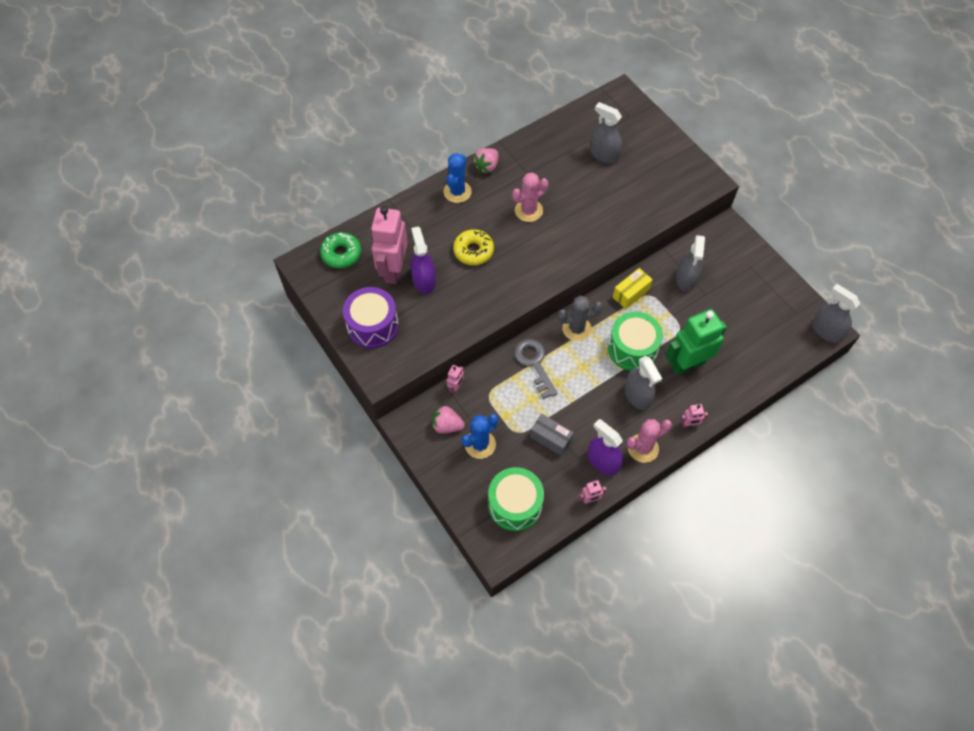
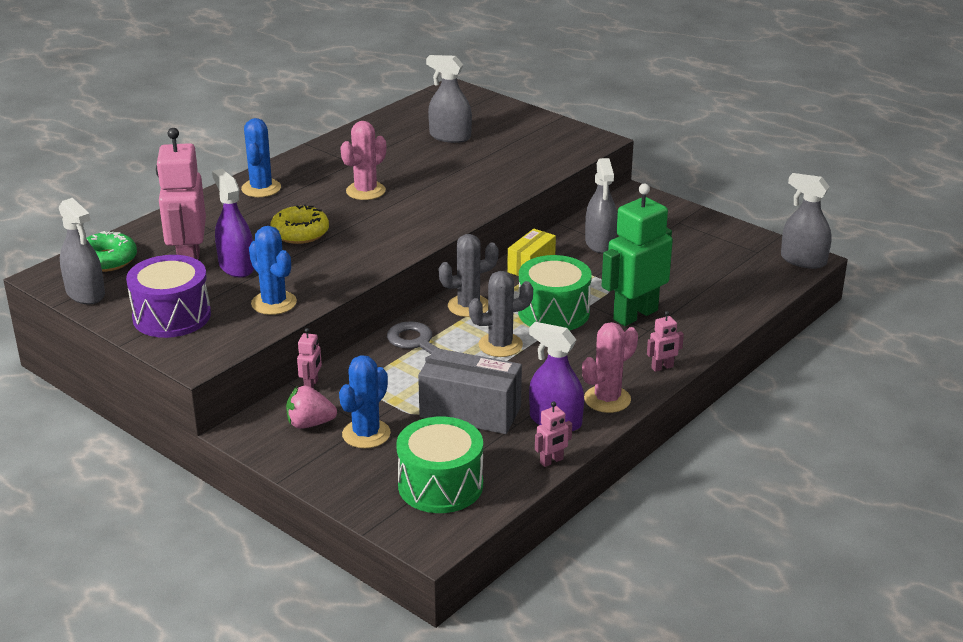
camera: 15 degrees left, 30 degrees down
pink strawberry [473,148,499,173] -> none
grey box [530,414,574,456] -> grey box [418,348,522,434], size x1.61
grey spray bottle [625,356,662,410] -> grey spray bottle moved to [59,198,105,304]
none -> blue cactus [249,226,297,315]
none -> grey cactus [469,271,533,357]

